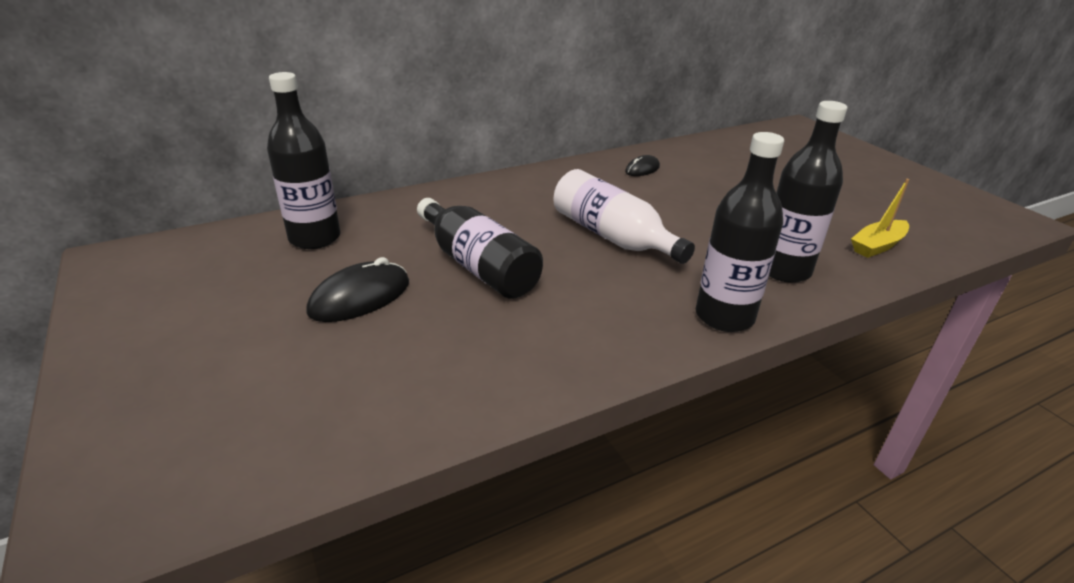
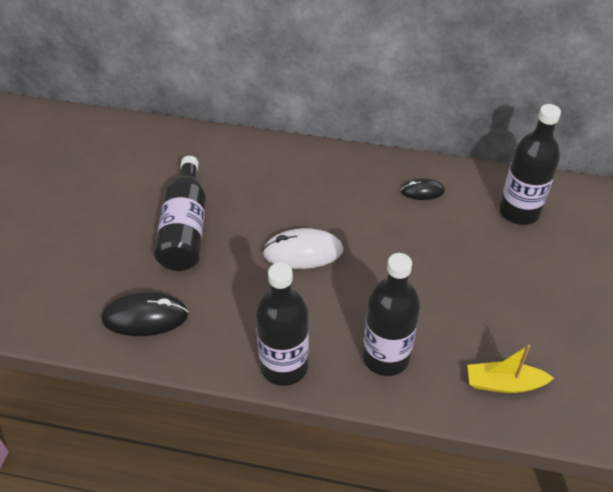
camera: 40 degrees right, 15 degrees up
black bottle [267,72,341,249] -> black bottle moved to [499,104,561,225]
black mouse [306,257,409,322] -> black mouse moved to [101,292,188,336]
white bottle [553,169,695,264] -> white mouse [262,228,343,269]

